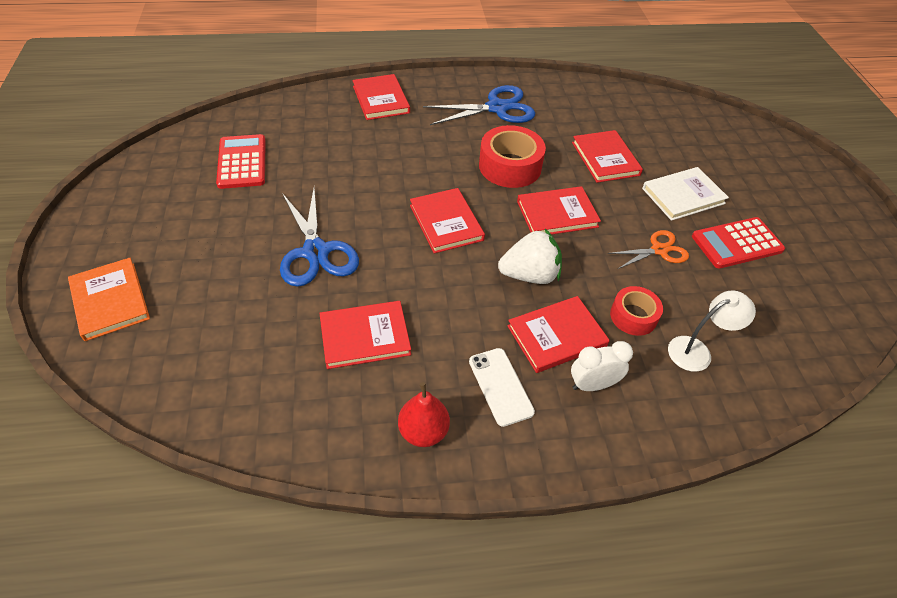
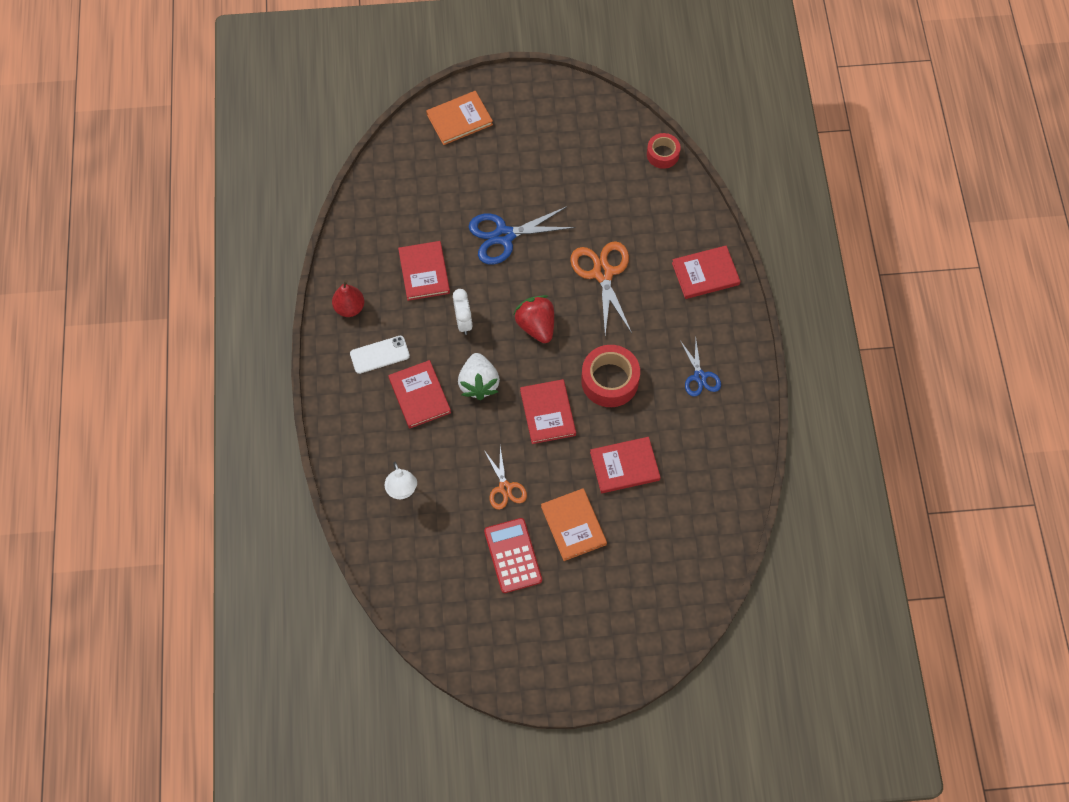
camera: 95 degrees right, 15 degrees up
red calculator [216,134,266,189] -> none
red book [410,188,485,254] -> red strawberry [513,295,554,343]
blue scissors [423,85,536,125] -> blue scissors [680,338,721,397], size x0.60
white clock [571,341,633,391] -> white clock moved to [453,289,473,335]
red tape [610,286,663,336] -> red tape moved to [647,133,681,169]
white book [642,167,729,221] -> orange book [541,488,607,561]
none -> orange scissors [570,241,632,335]

